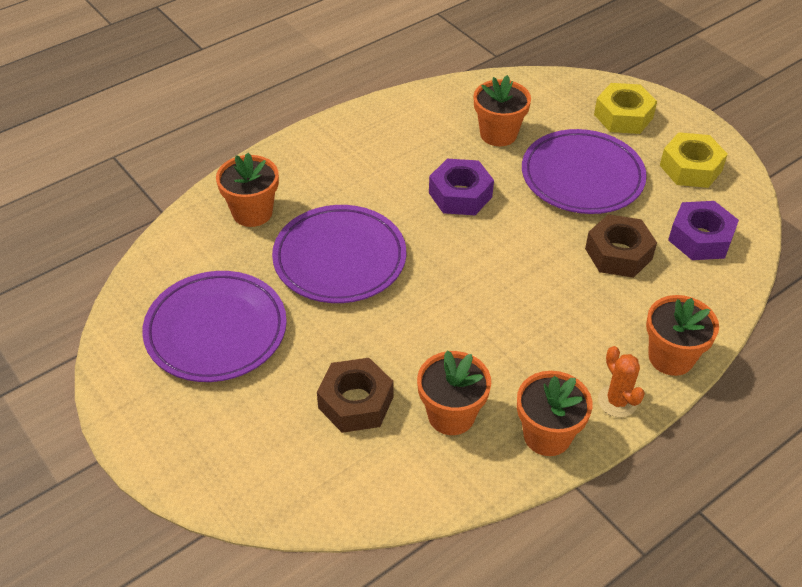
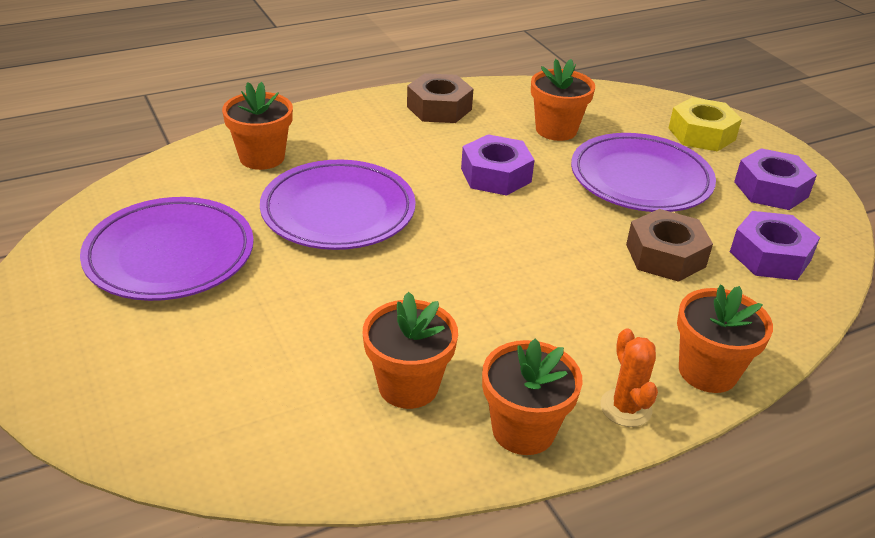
camera: 10 degrees right, 10 degrees down
brown nut [317,358,393,433] -> brown nut moved to [407,73,473,123]
yellow nut [660,132,728,188] -> purple nut [734,148,817,210]

